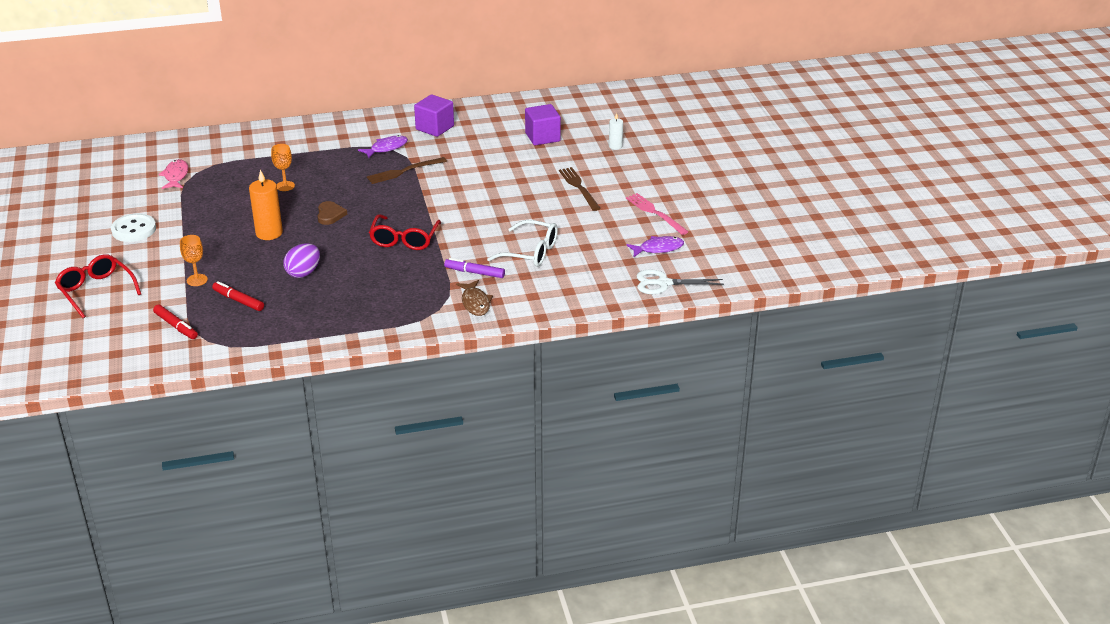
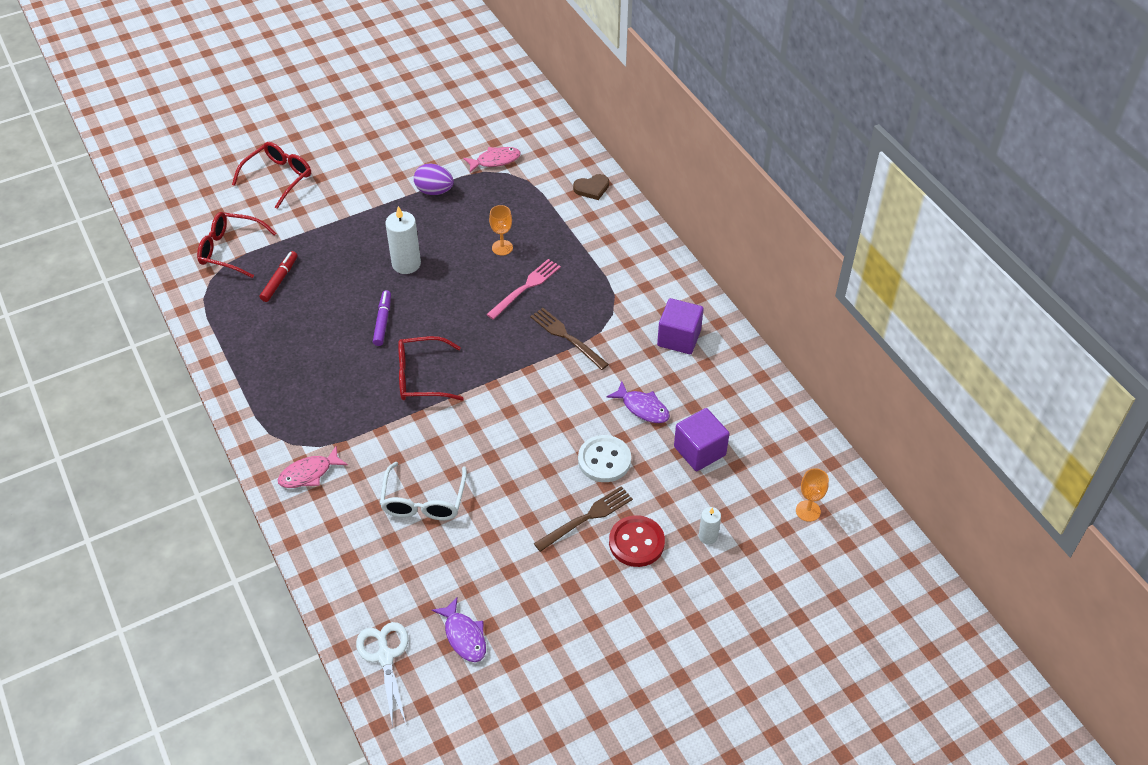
camera: 75 degrees right, 15 degrees up
white button [111,214,156,242] -> white button moved to [578,435,631,482]
red marker [153,304,198,339] -> red glasses [197,212,276,278]
orange goblet [180,235,208,286] -> orange goblet moved to [796,468,829,522]
orange candle [249,170,283,240] -> white candle [385,206,421,274]
purple egg [283,243,320,278] -> purple egg moved to [414,164,454,195]
brown heart [317,201,347,225] -> brown heart moved to [573,174,609,200]
purple fish [358,135,408,158] -> purple fish moved to [606,381,670,423]
purple marker [444,258,505,278] -> purple marker moved to [373,290,391,346]
brown fish [456,280,493,316] -> pink fish [278,446,348,488]
pink fork [626,193,689,235] -> pink fork moved to [486,259,561,320]
none -> red button [609,515,665,567]

